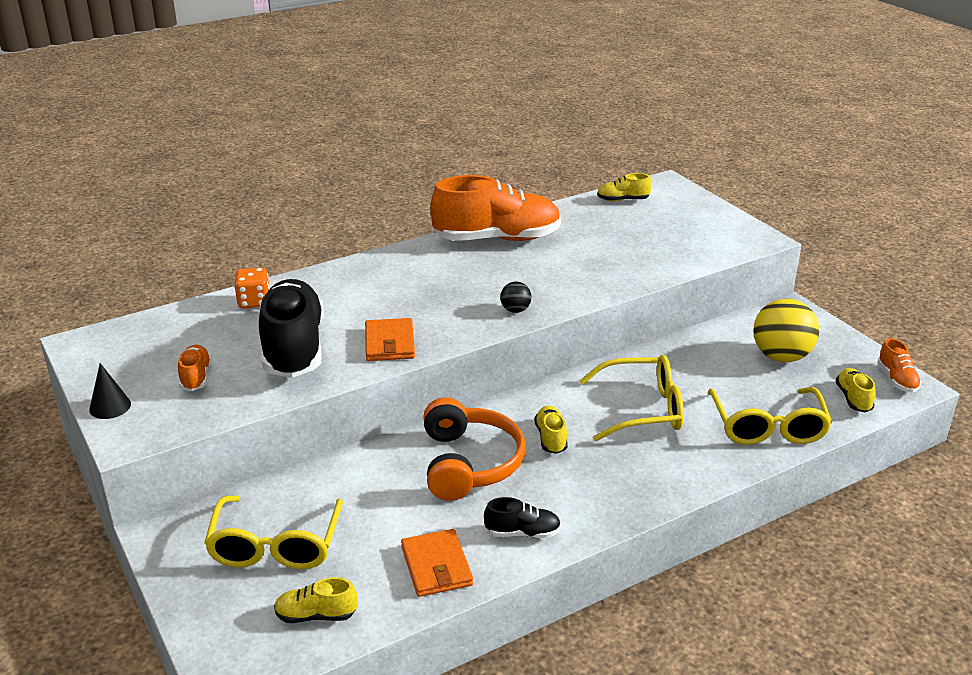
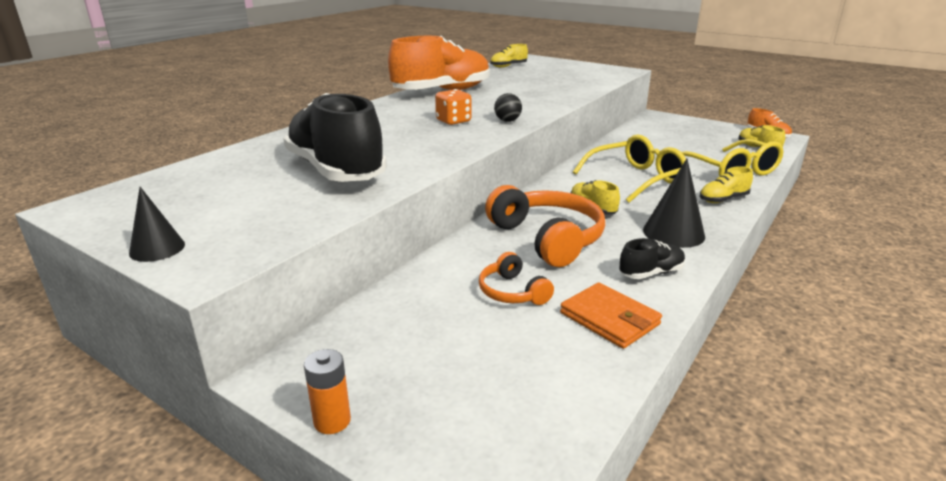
camera: 25 degrees left, 5 degrees down
orange shoe [178,345,211,391] -> none
yellow glasses [204,496,343,569] -> none
orange dice [234,268,270,309] -> orange dice moved to [435,89,471,125]
yellow shoe [274,577,358,623] -> yellow shoe moved to [700,166,753,203]
orange wallet [365,318,415,361] -> none
yellow ball [753,298,819,362] -> none
none -> orange battery [304,349,351,434]
none -> orange headphones [479,252,554,305]
none -> black cone [643,158,705,248]

